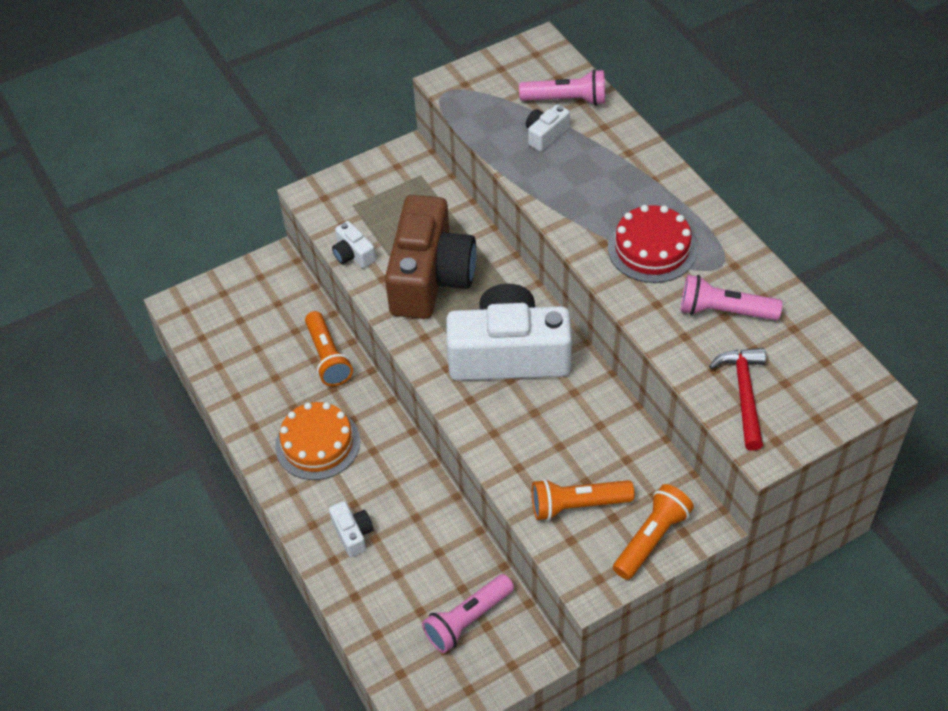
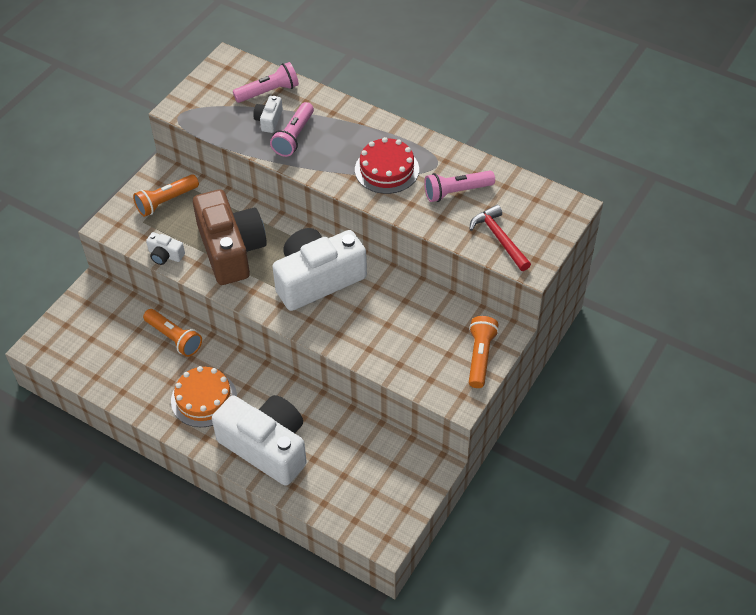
camera: 30 degrees left, 0 degrees up
white camera [329,501,373,557] -> white camera [212,395,307,486], size x2.44
pink flashlight [422,574,514,653] -> pink flashlight moved to [270,102,314,157]
orange flashlight [532,479,635,521] -> orange flashlight moved to [133,174,199,217]

